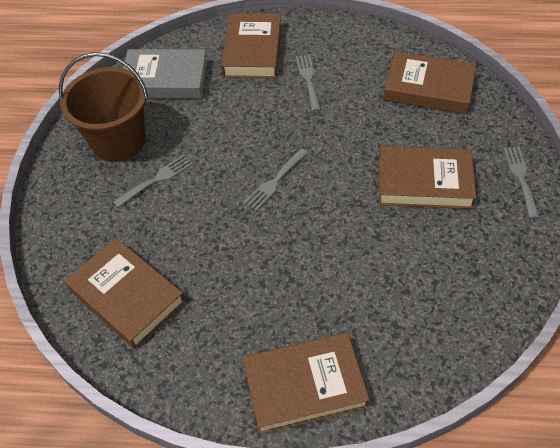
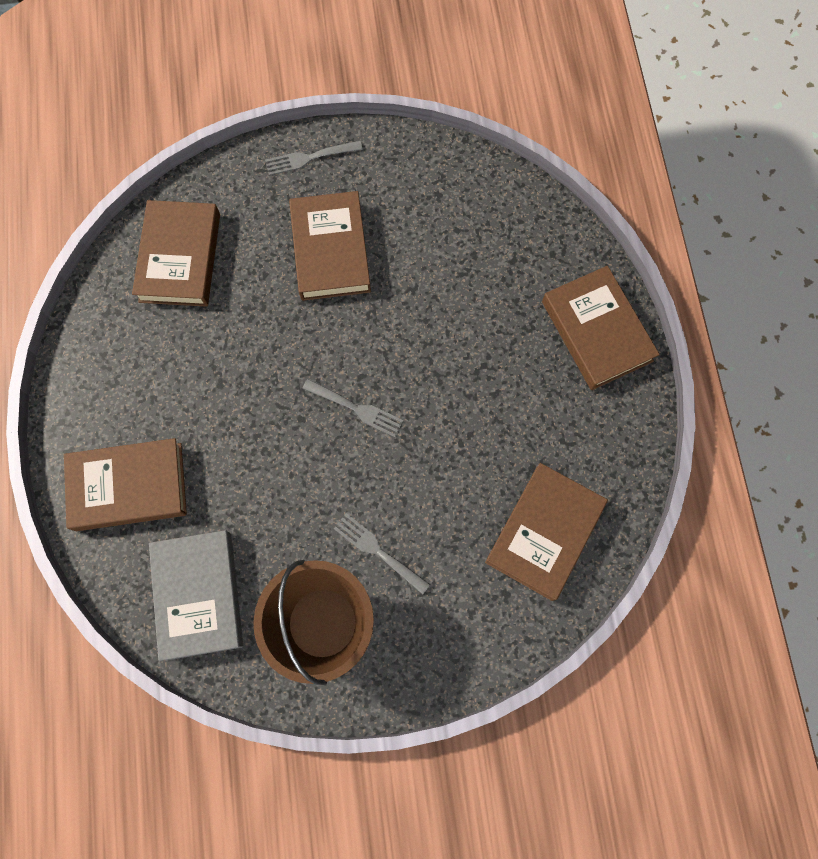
camera: 105 degrees left, 20 degrees up
grey fork [296,55,321,111] -> none

